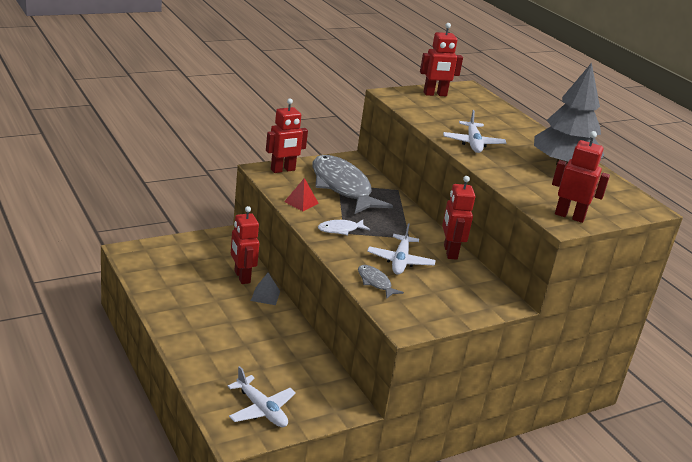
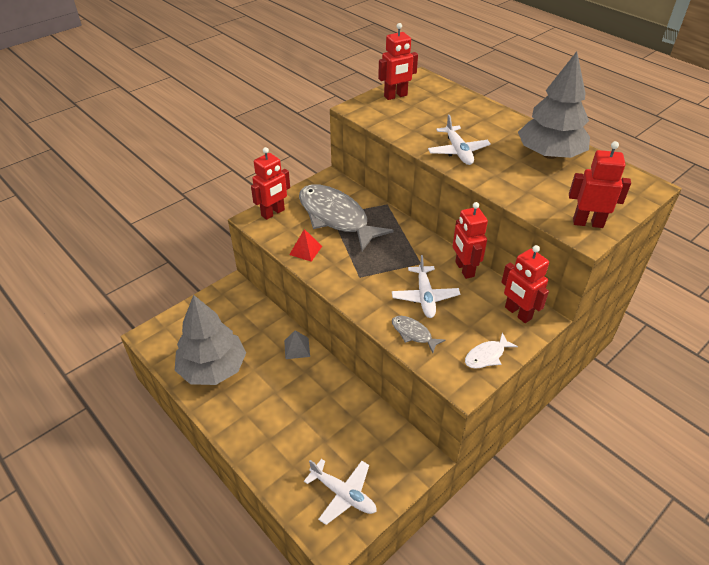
camera: 10 degrees left, 15 degrees up
red robot [231,206,259,284] -> red robot moved to [501,245,549,323]
white fish [318,220,370,235] -> white fish moved to [465,333,518,369]
none -> grey tree [175,295,246,385]

